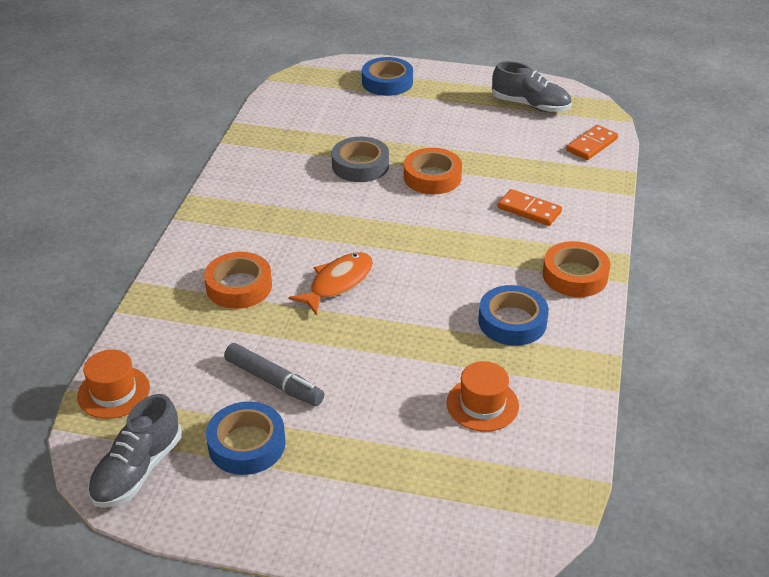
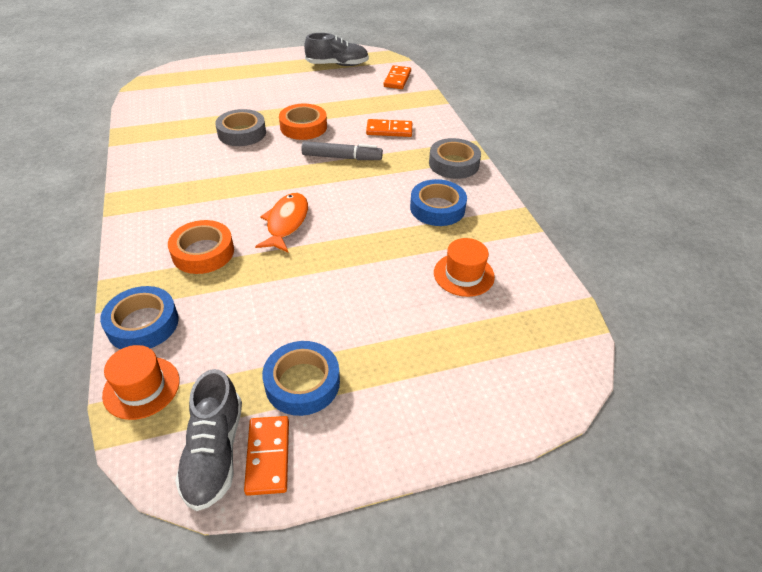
camera: 30 degrees left, 5 degrees up
grey marker [224,343,324,406] -> grey marker moved to [301,141,383,160]
blue tape [362,57,413,96] -> blue tape moved to [100,286,179,349]
orange tape [543,241,611,297] -> grey tape [429,138,481,179]
none -> orange domino [244,416,289,496]

